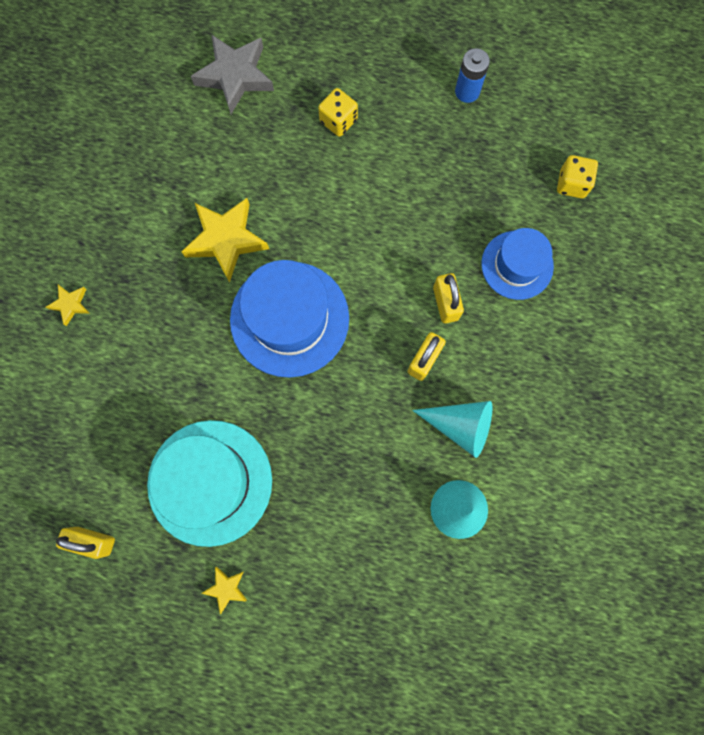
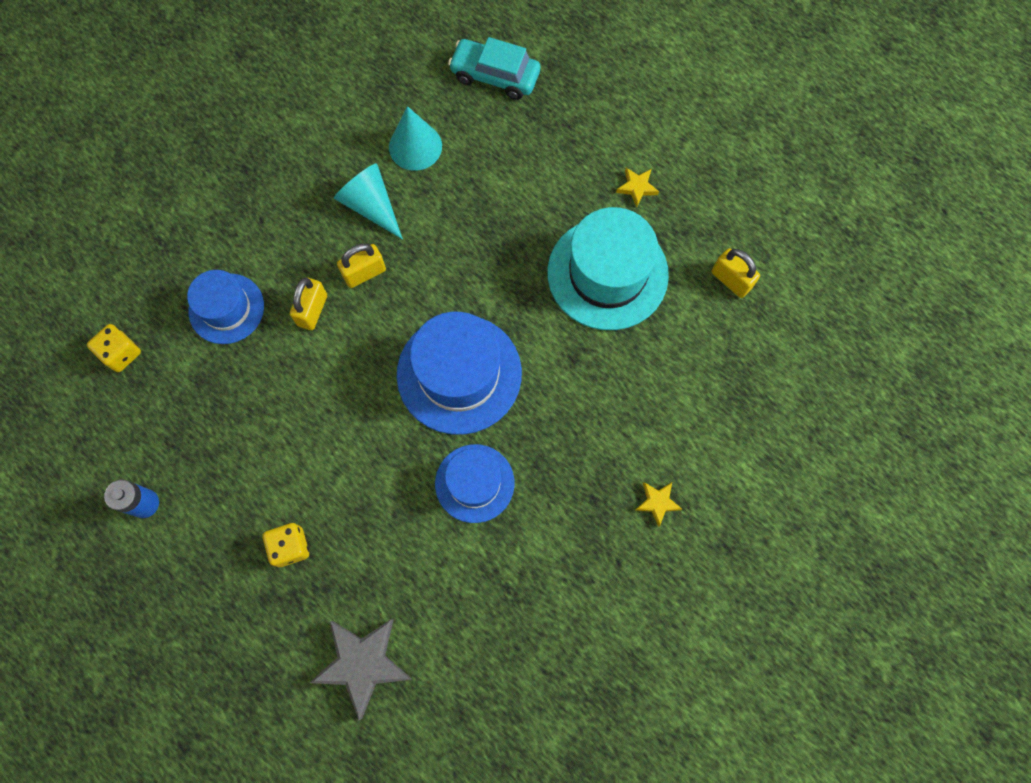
camera: 150 degrees left, 5 degrees down
yellow star [181,198,269,282] -> blue hat [435,444,514,523]
none -> turquoise car [448,37,540,100]

